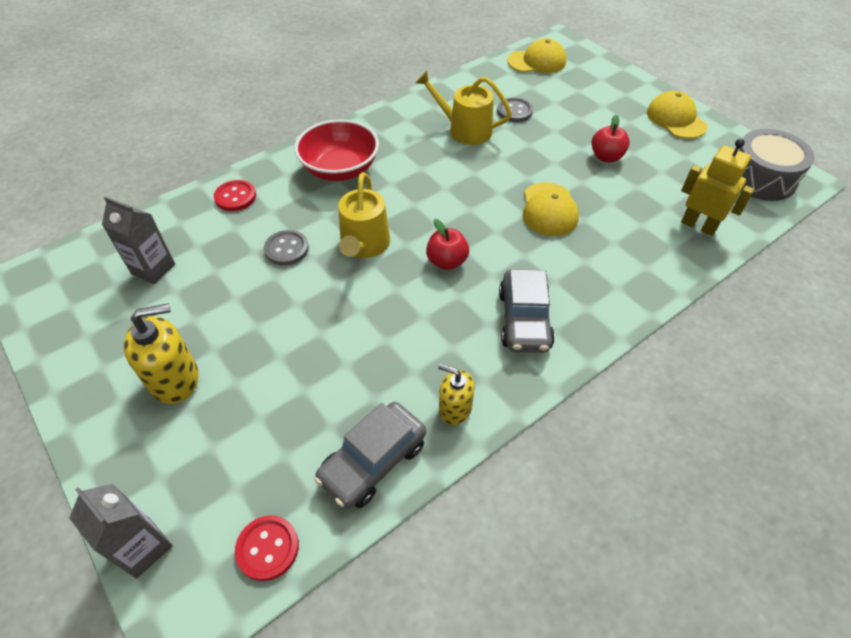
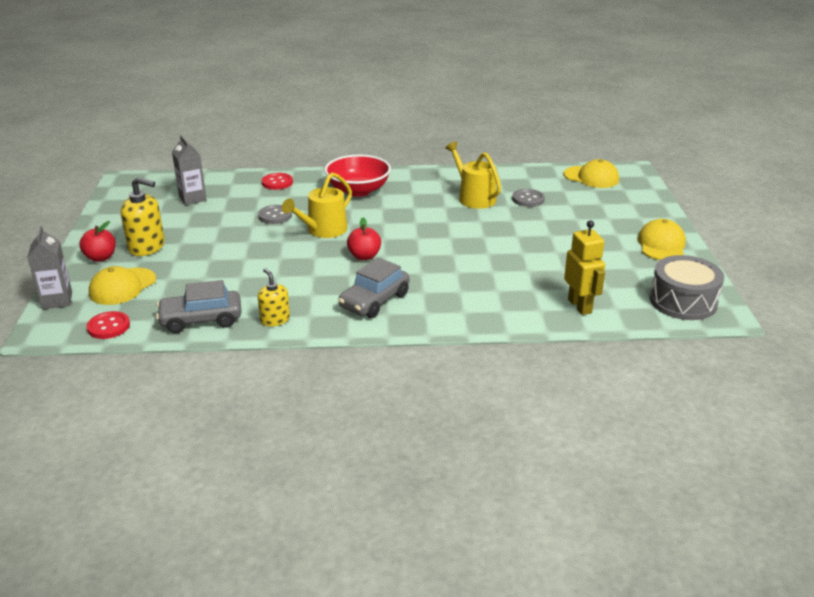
camera: 35 degrees right, 20 degrees down
yellow cap [523,182,579,236] -> yellow cap moved to [89,266,156,305]
red apple [592,114,630,162] -> red apple moved to [80,221,116,262]

